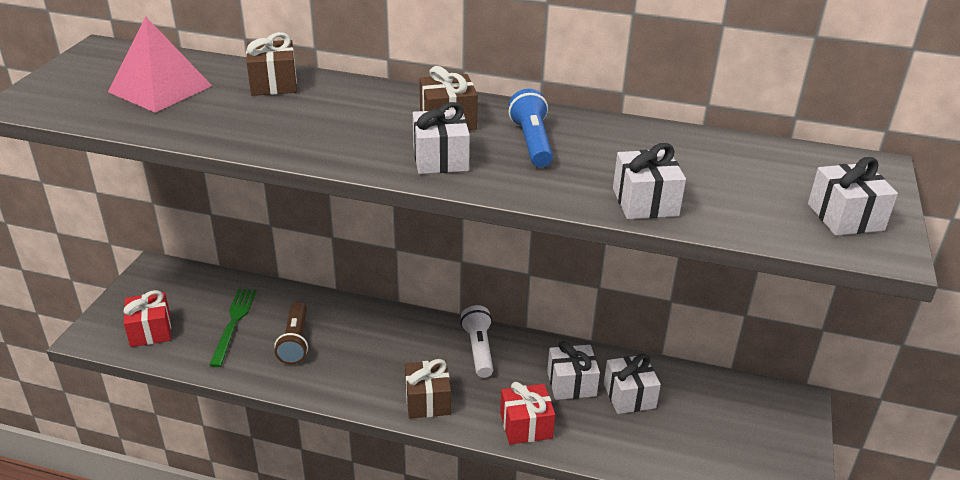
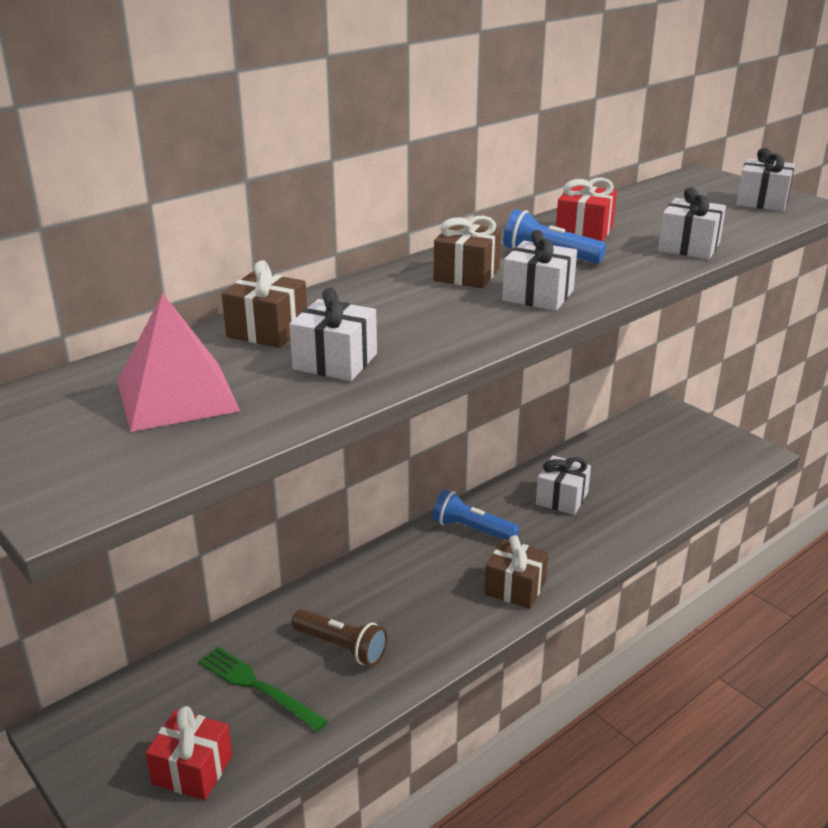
camera: 55 degrees left, 5 degrees down
white flashlight [460,305,493,378] -> blue flashlight [432,490,520,540]
red gift [500,382,555,444] -> red gift moved to [556,178,617,241]
white gift [604,354,661,414] -> white gift moved to [289,288,377,381]

